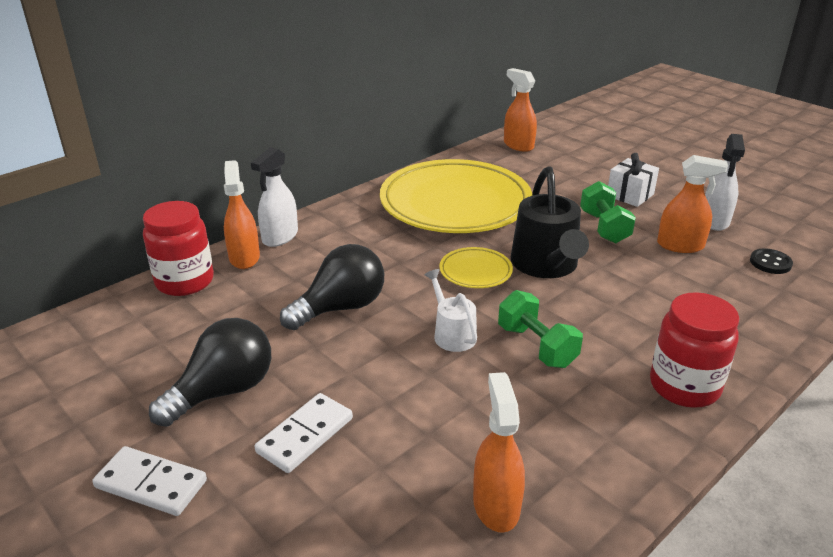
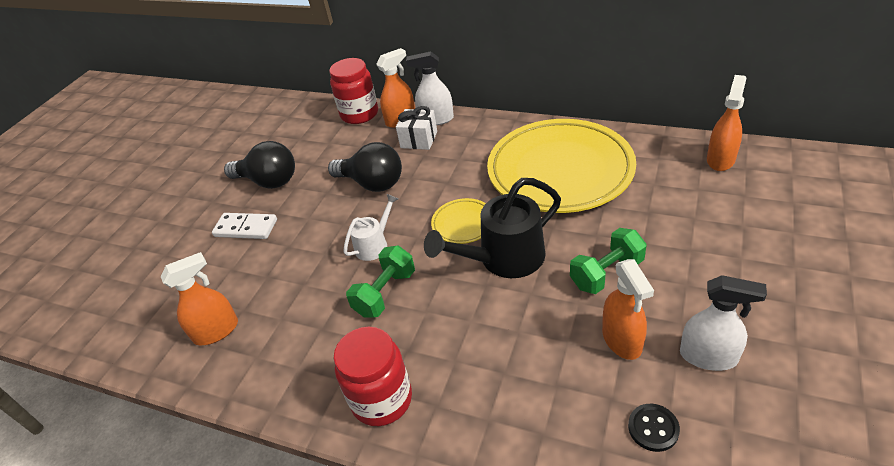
camera: 70 degrees right, 10 degrees up
white domino [92,446,207,516] -> none
white gift [608,153,659,207] -> white gift moved to [396,106,437,150]
white spray bottle [705,134,745,231] -> white spray bottle turned 150 degrees counterclockwise [680,275,767,371]

